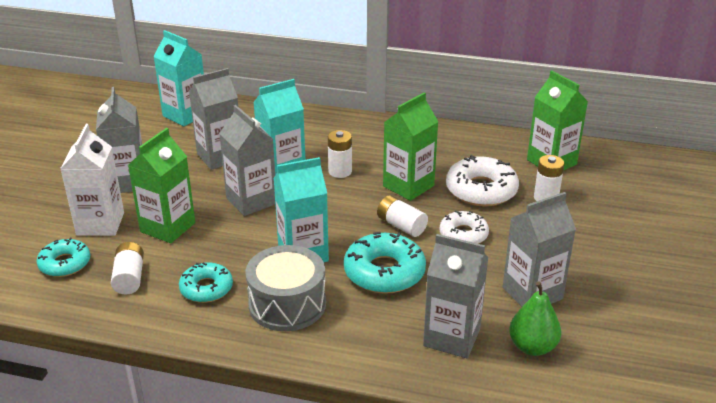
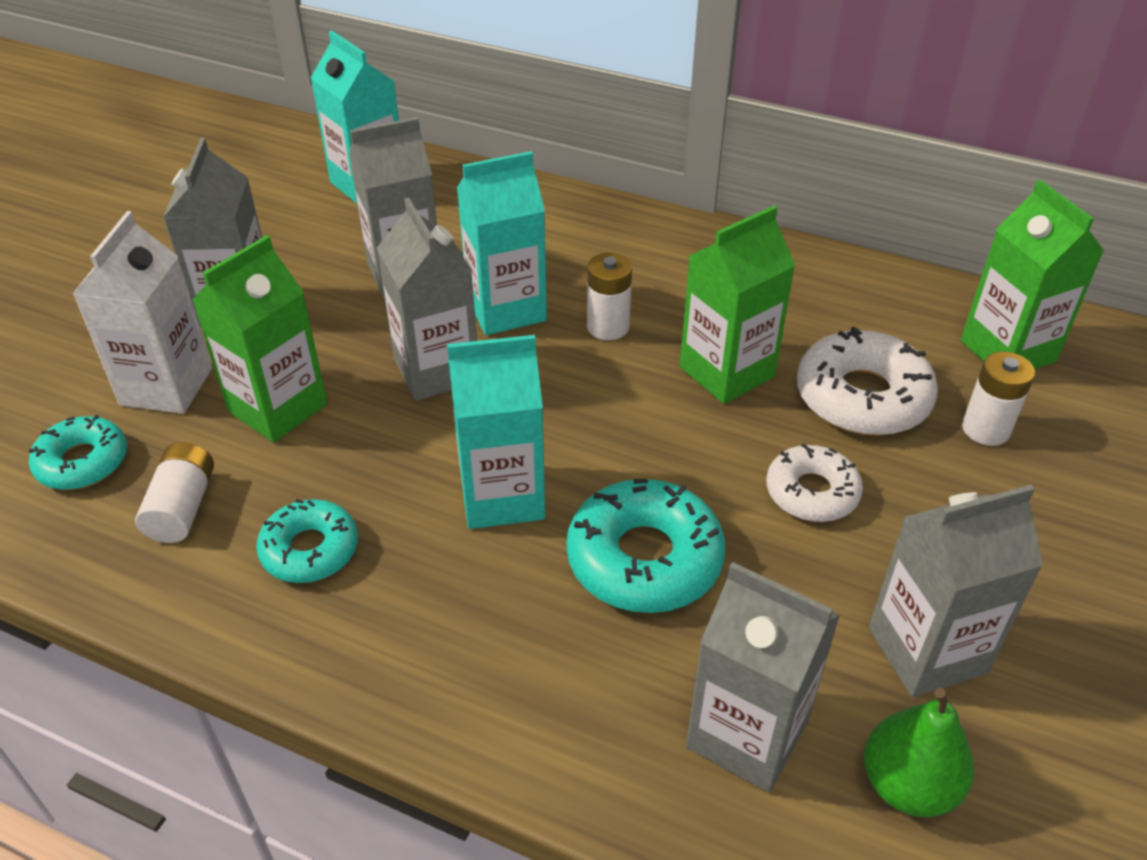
camera: 10 degrees right, 10 degrees up
grey drum [245,245,326,331] -> none
white battery [377,195,428,237] -> none

